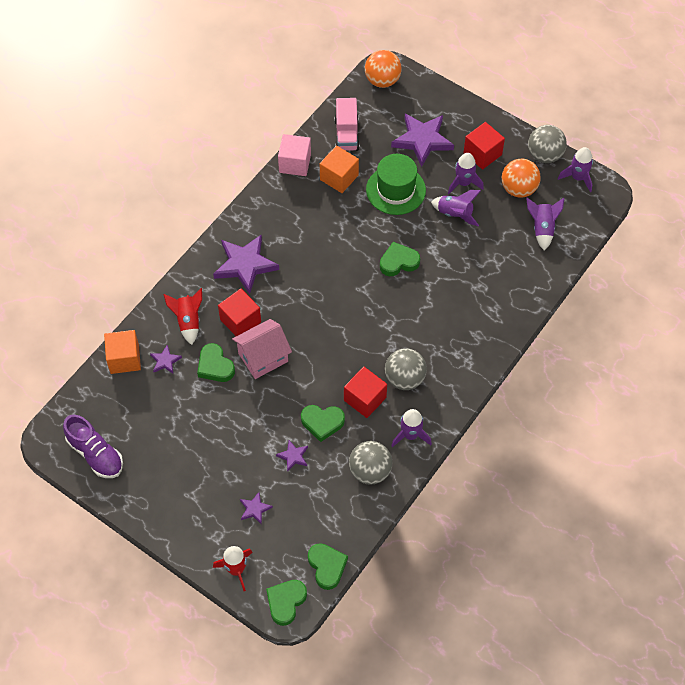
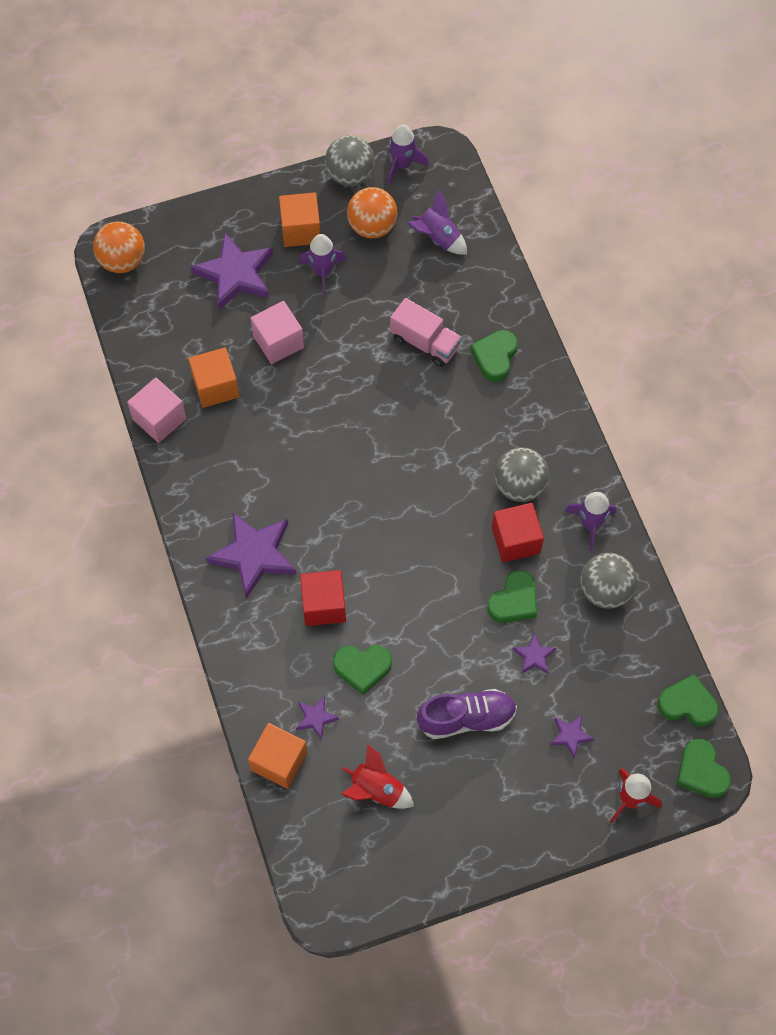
camera: 55 degrees left, 5 degrees up
purple shoe [63,415,123,478] -> purple shoe moved to [417,689,517,739]
red rocket [164,288,202,345] -> red rocket moved to [341,745,414,809]
pink house [232,319,292,379] -> none
pink truck [334,98,360,151] -> pink truck moved to [390,298,462,367]
green hat [366,154,426,215] -> pink cube [251,301,304,364]
green heart [380,242,420,276] -> green heart moved to [471,330,518,382]
purple rocket [431,190,481,226] -> none
red cube [463,122,505,170] -> orange cube [279,192,320,247]

